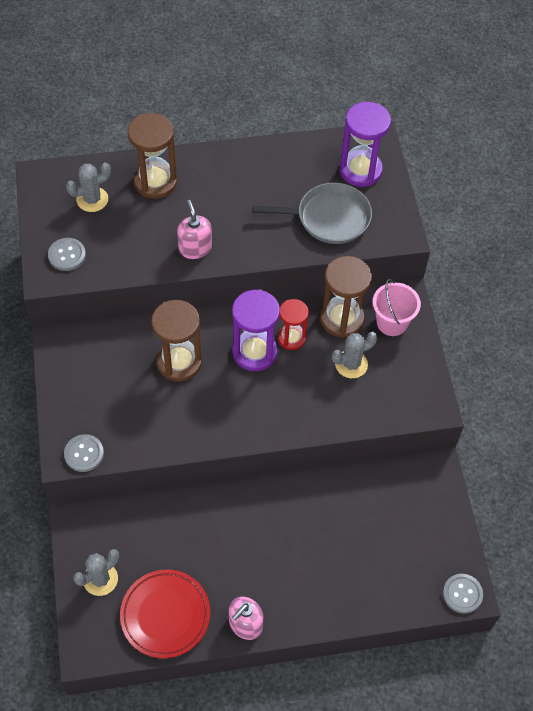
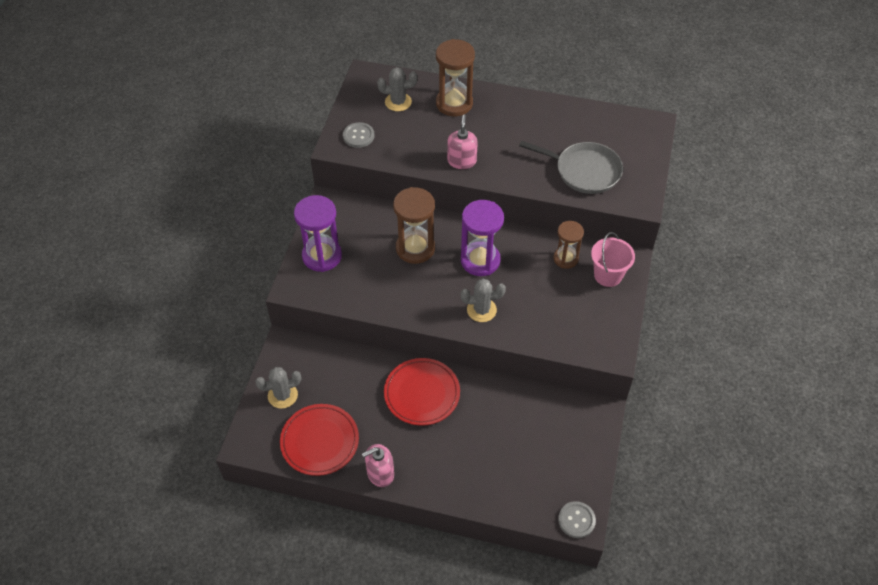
camera: 25 degrees right, 5 degrees down
grey button [64,434,104,472] -> none
red hourglass [278,299,309,350] -> none
brown hourglass [320,256,372,338] -> brown hourglass [553,221,584,269], size x0.64
grey cactus [332,332,378,378] -> grey cactus moved to [461,279,506,322]
purple hourglass [340,102,391,187] -> purple hourglass moved to [294,195,342,272]
none -> red plate [384,358,460,426]

